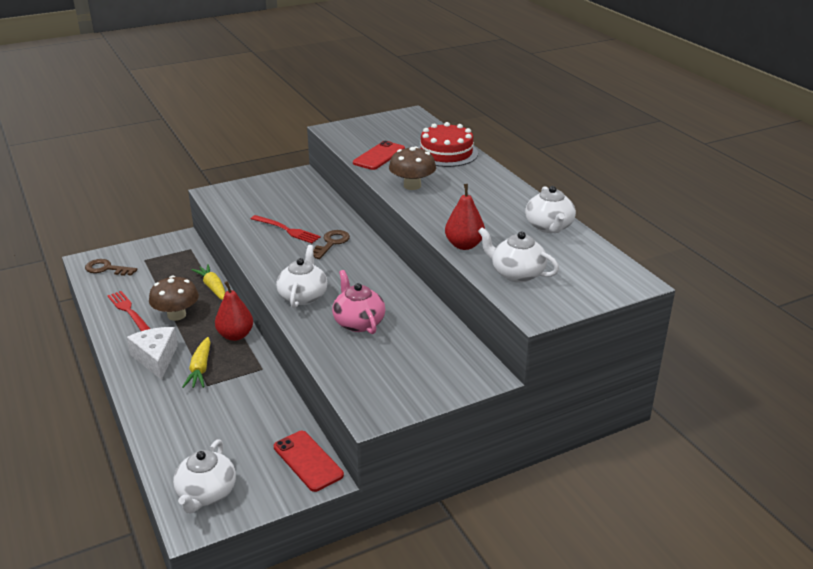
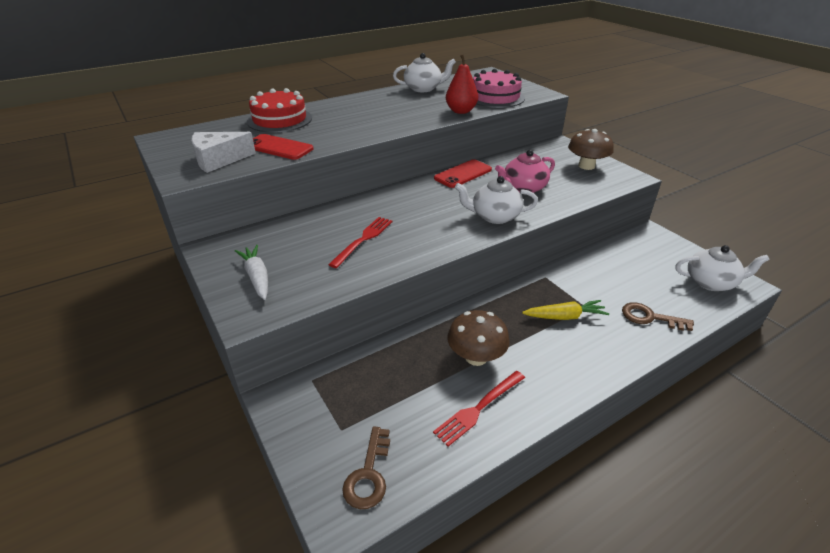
camera: 95 degrees left, 5 degrees up
white cheese [127,327,178,380] -> white cheese moved to [191,132,256,173]
yellow carrot [192,264,225,300] -> none
red pear [215,281,253,341] -> none
red phone [274,431,344,492] -> red phone moved to [434,159,492,188]
brown key [313,230,350,259] -> brown key moved to [622,302,694,331]
brown mushroom [389,146,436,190] -> brown mushroom moved to [568,129,614,170]
white teapot [478,227,559,283] -> pink cake [473,69,525,108]
none -> white carrot [235,245,268,300]

